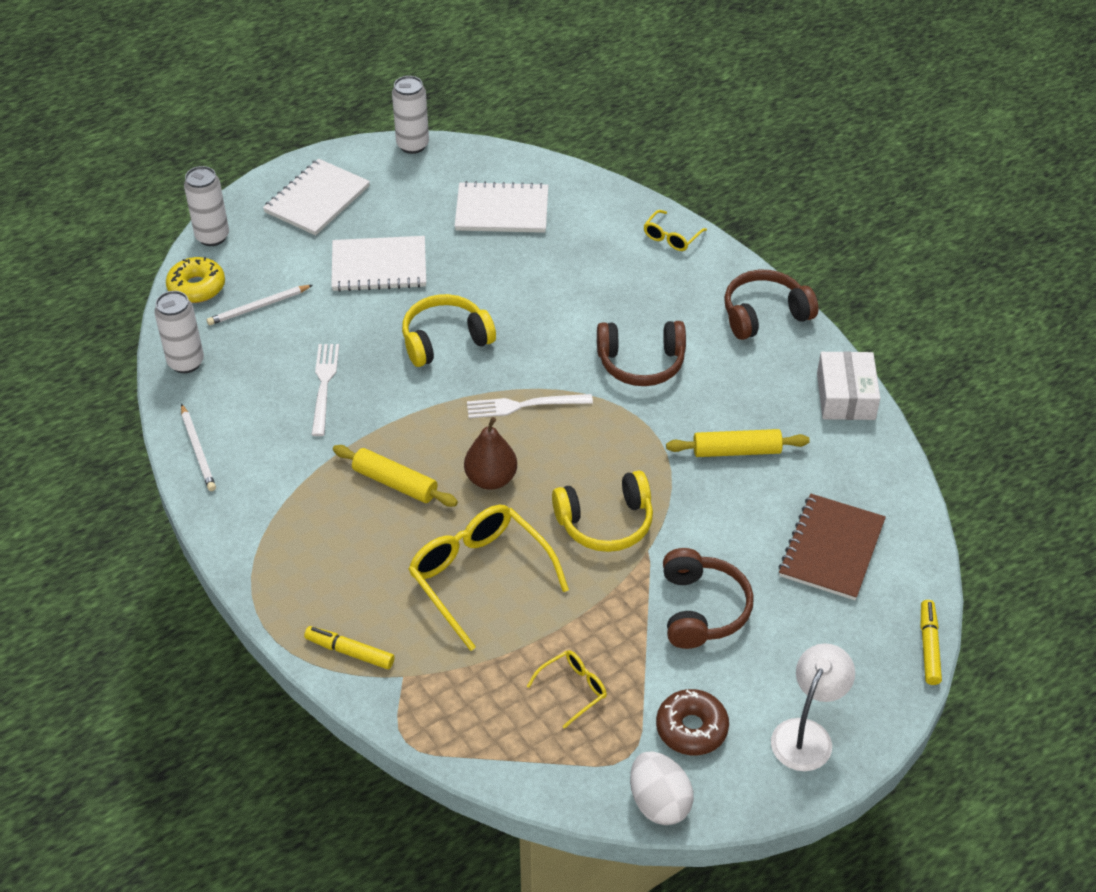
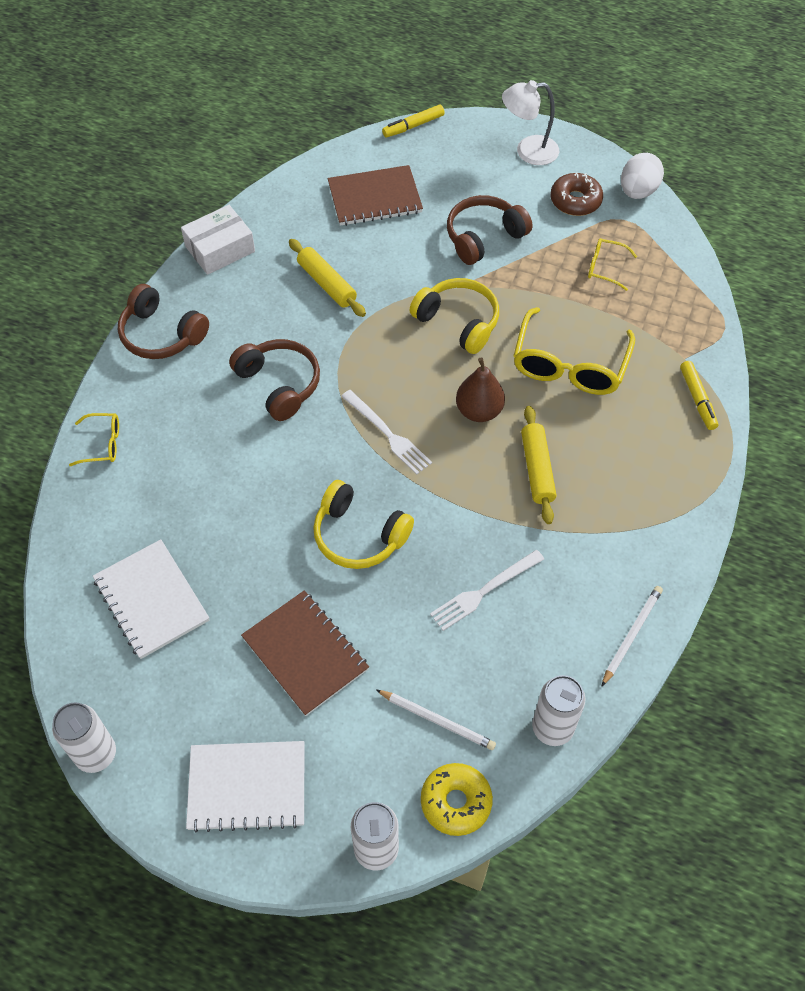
camera: 125 degrees left, 10 degrees up
white notebook [331,236,426,292] -> brown notebook [241,590,369,716]

